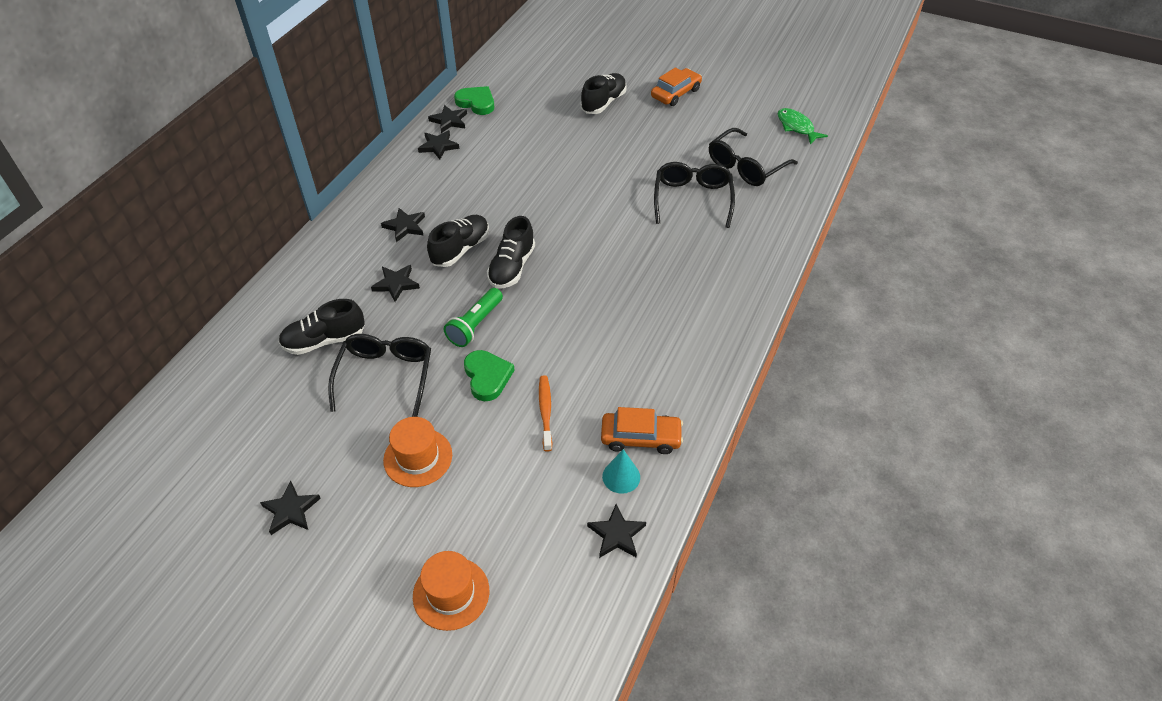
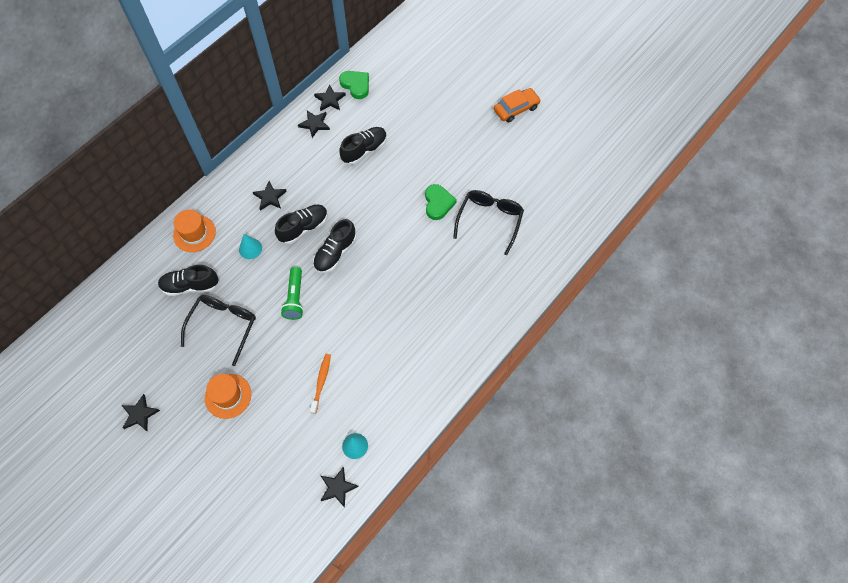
camera: 15 degrees right, 15 degrees up
black star [371,265,420,302] -> turquoise cone [239,234,262,259]
orange hat [413,551,489,631] -> orange hat moved to [173,210,216,252]
green flashlight [444,288,503,347] -> green flashlight turned 45 degrees counterclockwise [281,267,304,320]
green heart [464,350,515,401] -> green heart moved to [425,184,457,220]
black shoe [581,73,627,114] -> black shoe moved to [340,127,387,165]
orange car [601,407,683,454] -> none
black glasses [709,128,798,186] -> none
green fish [778,108,828,144] -> none

